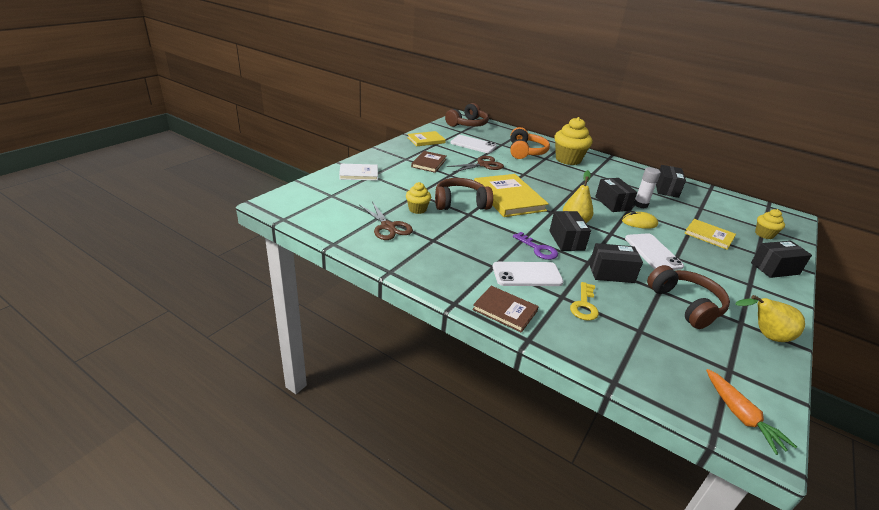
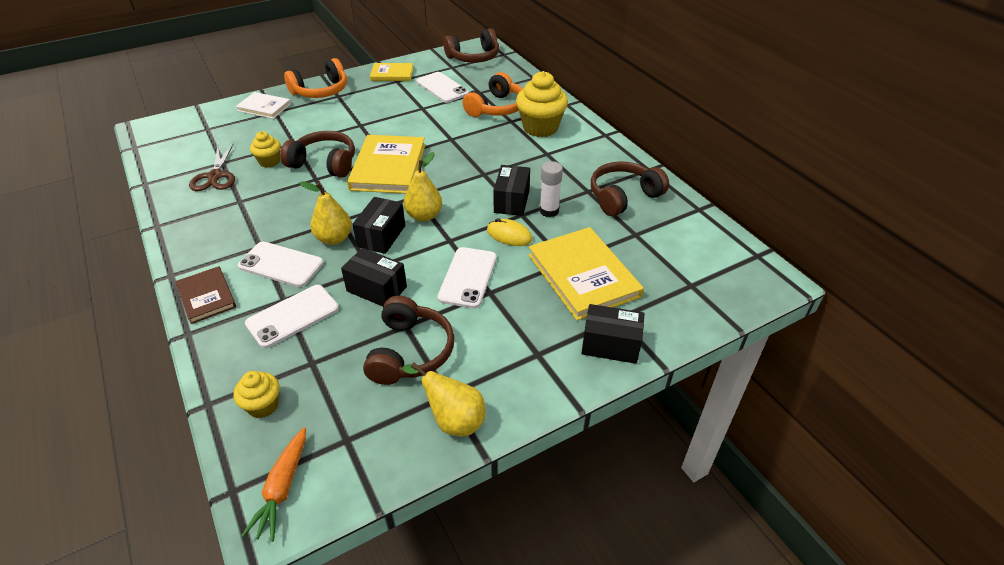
camera: 30 degrees right, 10 degrees up
brown book [411,151,447,173] -> none
brown scissors [446,156,504,172] -> none
purple key [513,232,558,260] -> yellow pear [299,181,352,245]
yellow key [570,282,599,321] -> white phone [245,285,339,348]
black box [656,165,686,198] -> brown headphones [591,161,669,216]
yellow book [684,219,736,250] -> yellow book [528,227,644,321], size x1.73
yellow cupcake [755,209,785,239] -> yellow cupcake moved to [233,371,279,418]
none -> orange headphones [284,58,347,98]

